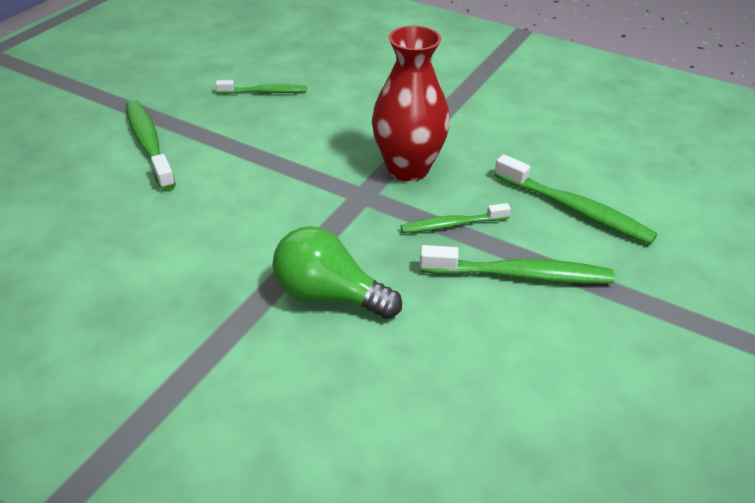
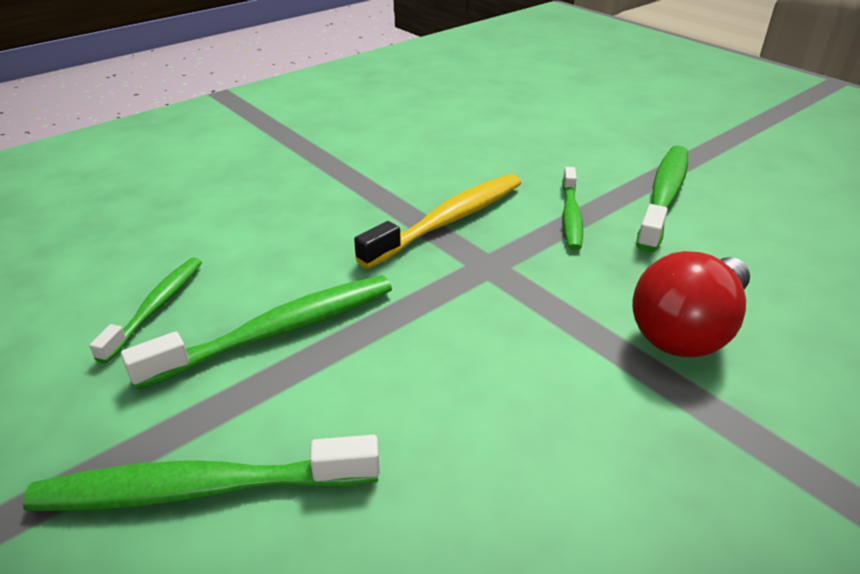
camera: 70 degrees left, 5 degrees down
green light bulb [273,226,402,319] -> red light bulb [633,251,750,357]
red vase [372,26,450,181] -> yellow toothbrush [354,174,521,269]
green toothbrush [494,154,658,245] -> green toothbrush moved to [121,275,392,390]

